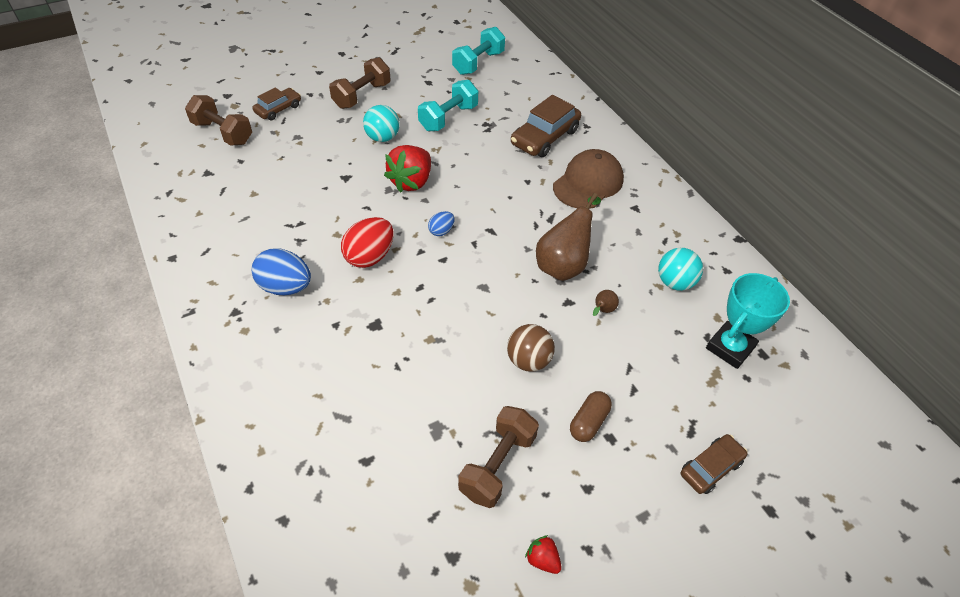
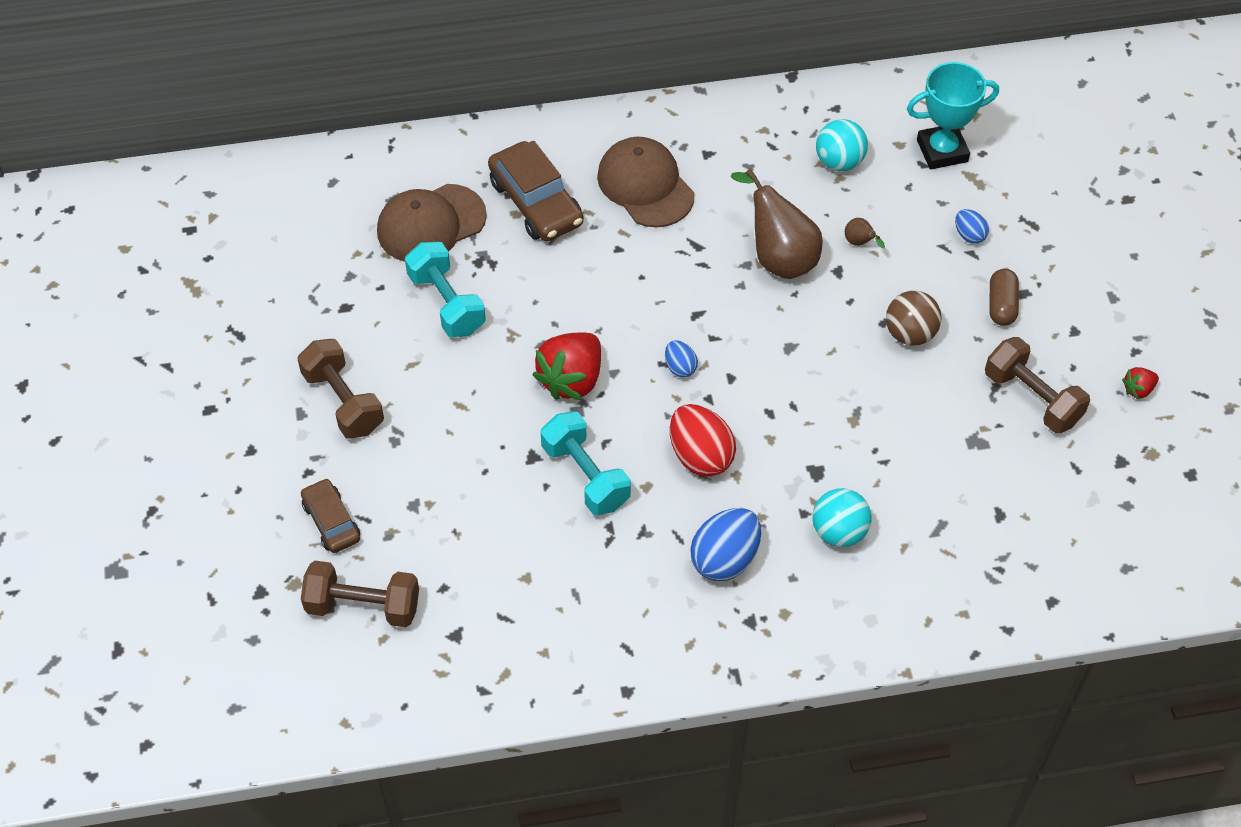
camera: 70 degrees left, 5 degrees up
brown dumbbell [185,95,252,145] -> brown dumbbell turned 45 degrees clockwise [301,561,419,627]
turquoise ball [363,105,400,142] -> turquoise ball moved to [812,488,871,547]
red strawberry [384,145,431,193] -> red strawberry turned 75 degrees clockwise [532,333,601,400]
turquoise dumbbell [452,27,505,75] -> turquoise dumbbell moved to [541,411,631,515]
brown capsule [570,391,612,442] -> brown capsule turned 45 degrees clockwise [989,269,1019,326]
brown car [681,434,748,494] -> none
turquoise trophy [706,273,790,369] -> turquoise trophy turned 75 degrees counterclockwise [907,62,999,169]
none -> brown cap [377,184,487,262]
none -> blue egg [955,209,989,244]

